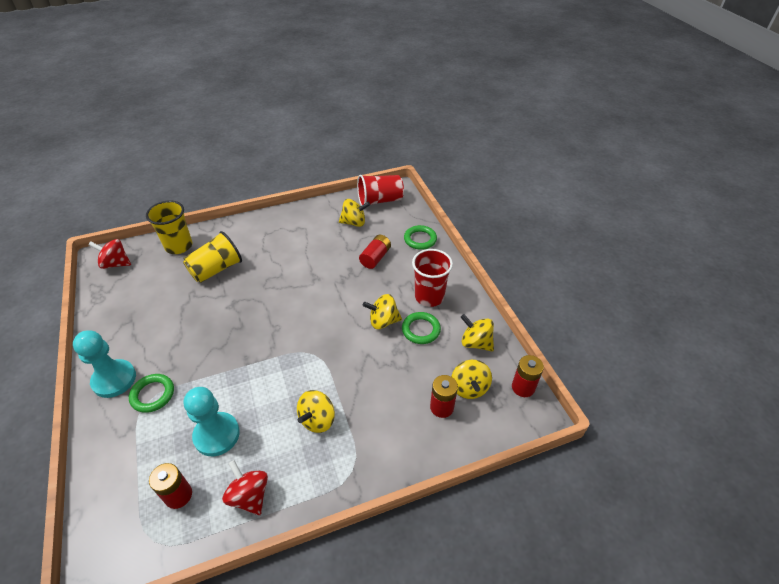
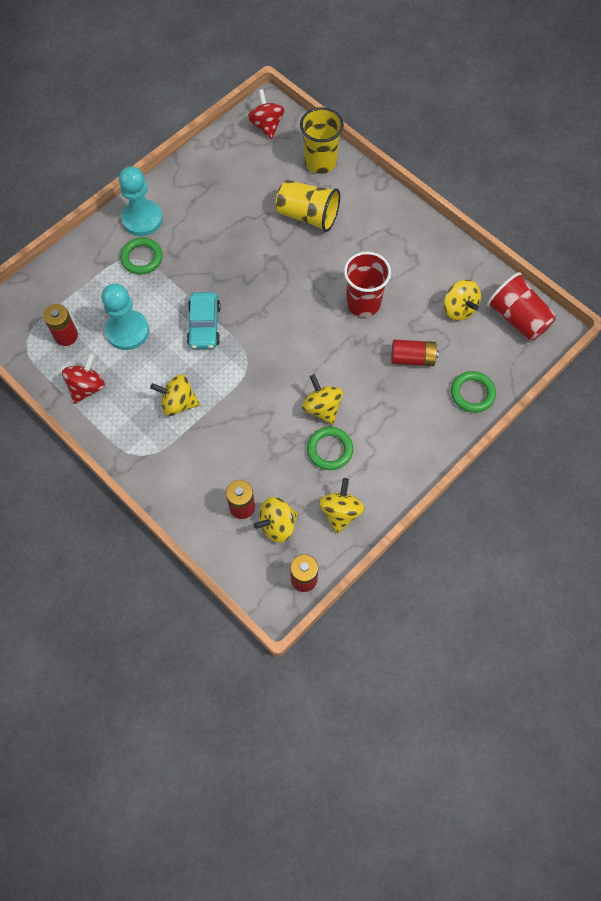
camera: 65 degrees right, 20 degrees up
red cup [412,249,453,307] -> red cup moved to [344,251,391,317]
none -> turquoise car [187,292,221,349]

